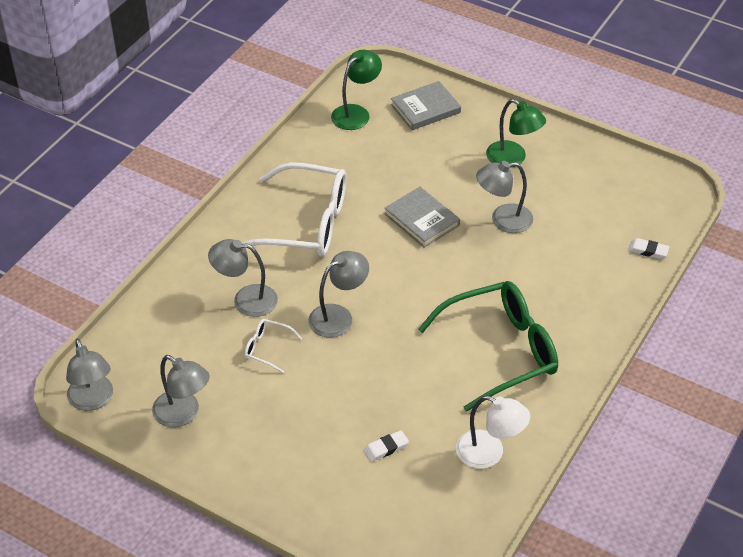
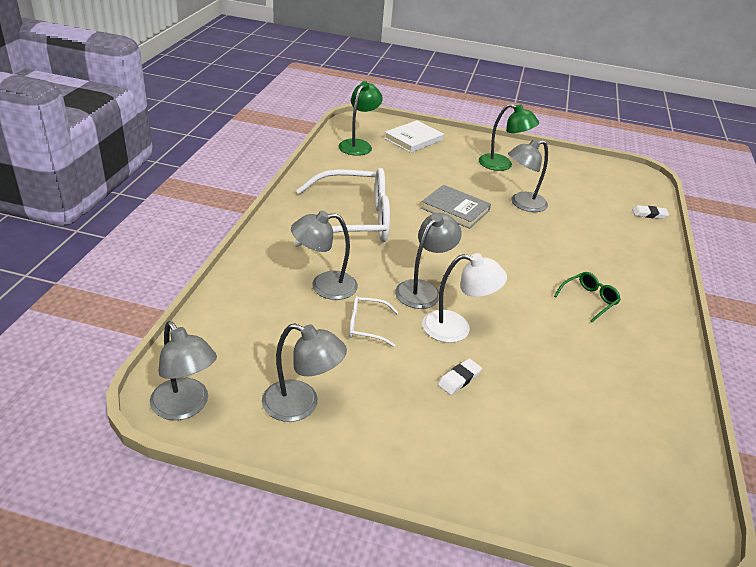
camera: 20 degrees left, 10 degrees down
white eraser [364,430,409,462] -> white eraser moved to [438,359,482,395]
grey book [391,81,461,130] -> white book [384,120,444,153]
green glasses [418,281,558,412] -> green glasses [554,272,621,322], size x0.42
white lamp [456,396,530,469] -> white lamp moved to [422,253,507,343]

